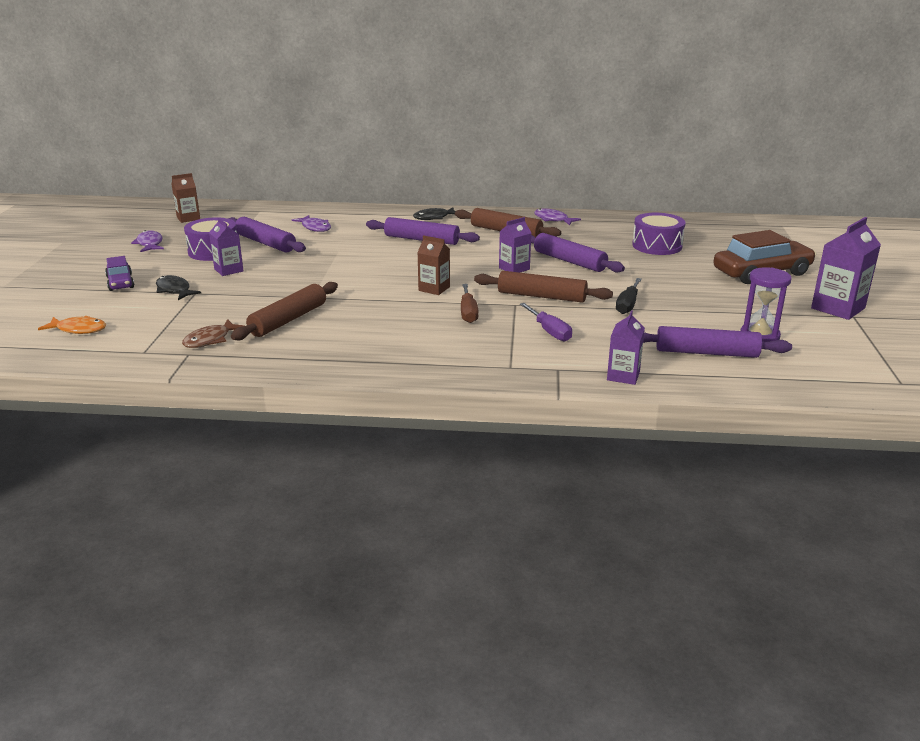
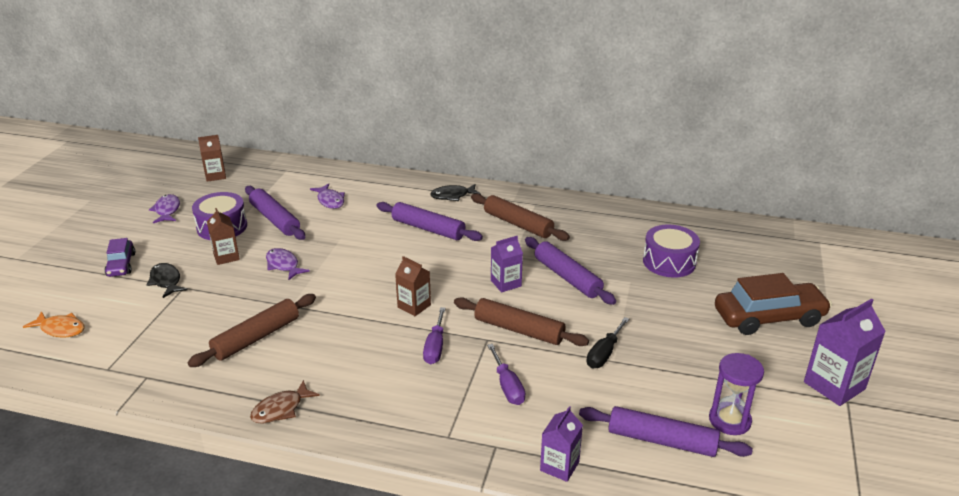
camera: 10 degrees right, 5 degrees up
brown fish [182,319,245,348] -> brown fish moved to [250,380,320,424]
purple carton [209,218,244,276] -> brown carton [207,208,240,265]
brown screwdriver [461,284,479,323] -> purple screwdriver [423,307,445,364]
purple fish [534,208,581,225] -> purple fish moved to [266,248,310,281]

